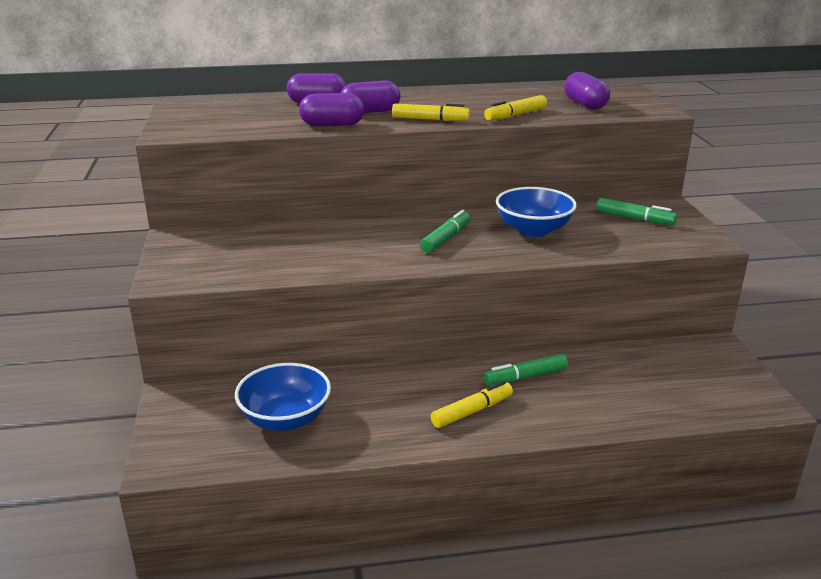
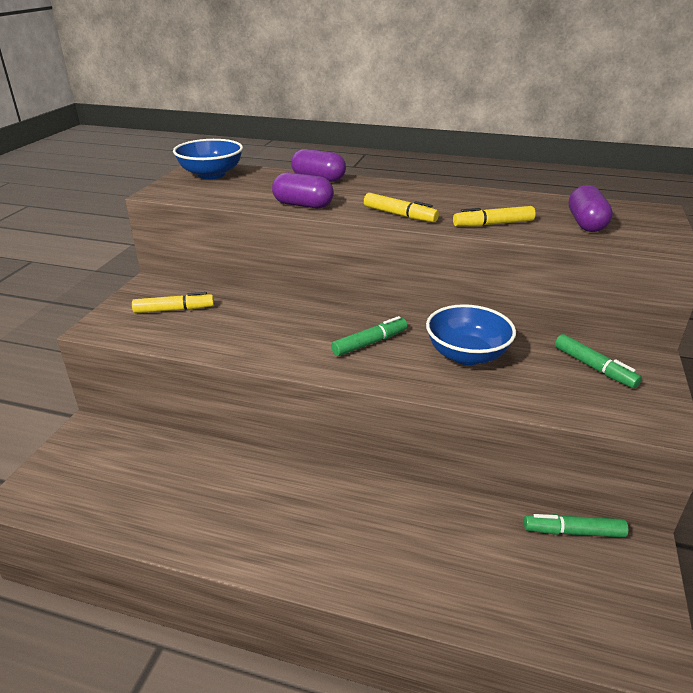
camera: 25 degrees right, 5 degrees up
blue bowl [235,363,331,431] -> blue bowl moved to [173,139,243,179]
purple capsule [341,81,401,113] -> none
yellow marker [431,381,513,428] -> yellow marker moved to [132,292,214,313]
green marker [484,354,568,385] -> green marker moved to [524,514,628,538]

